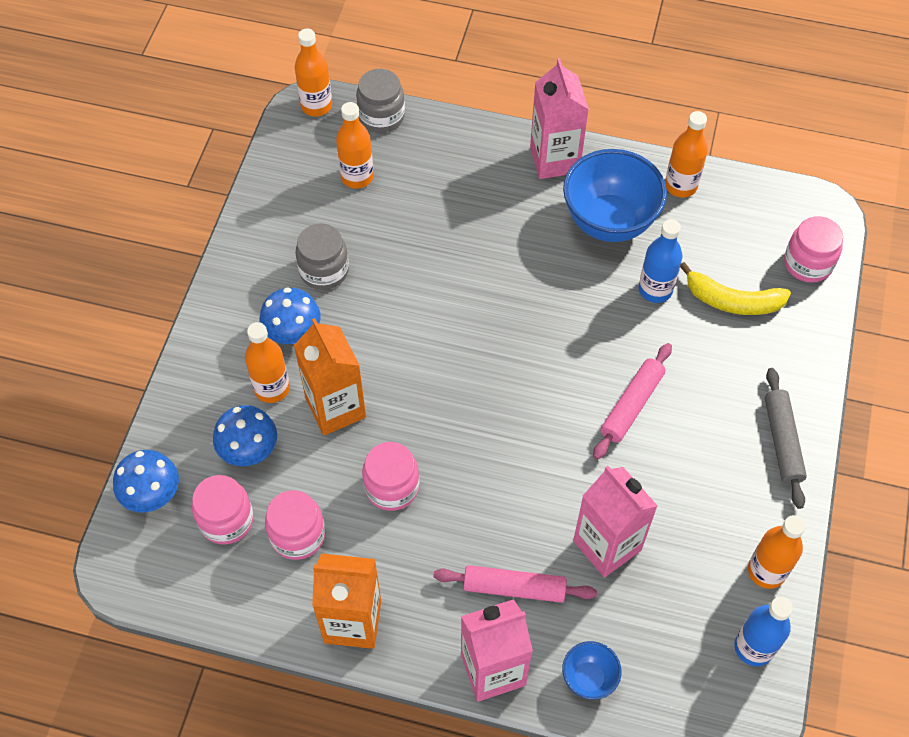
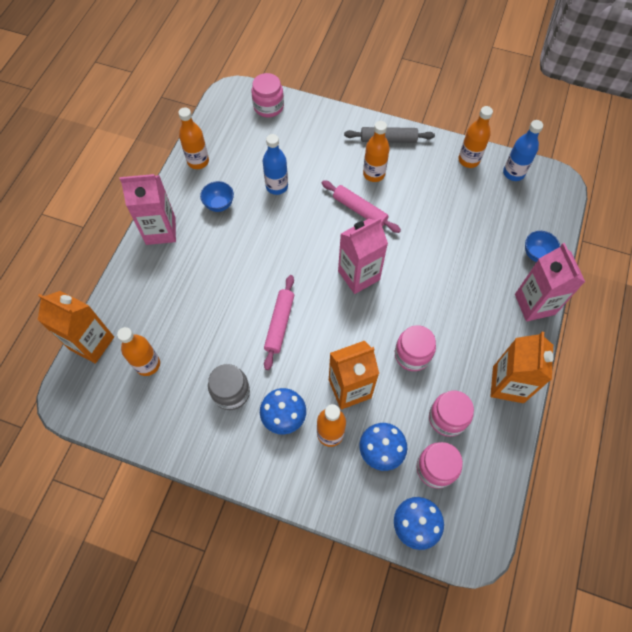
camera: 85 degrees left, 5 degrees up
orange bottle [295,29,332,116] -> orange bottle moved to [363,121,390,182]
grey jar [356,69,405,133] -> orange carton [38,291,114,364]
pink rolling pin [433,565,597,603] -> pink rolling pin moved to [264,275,294,370]
blue bowl [563,149,667,242] -> blue bowl [200,181,234,212], size x0.48
pink carton [573,466,657,578] -> pink carton moved to [338,218,388,294]
yellow banana [680,262,791,315] -> none

